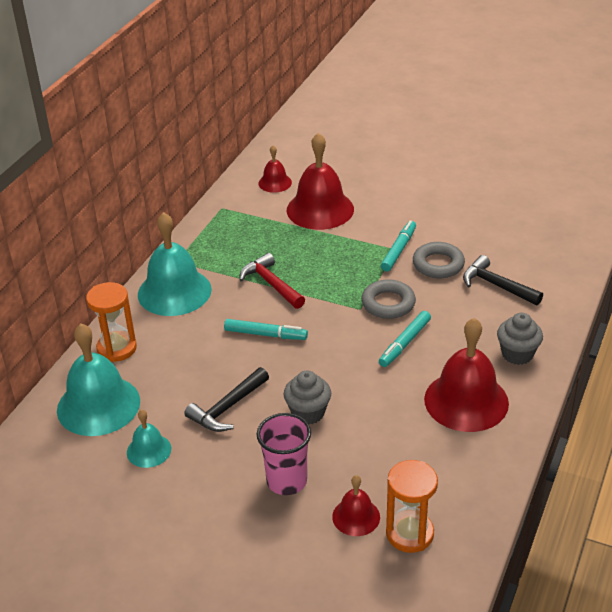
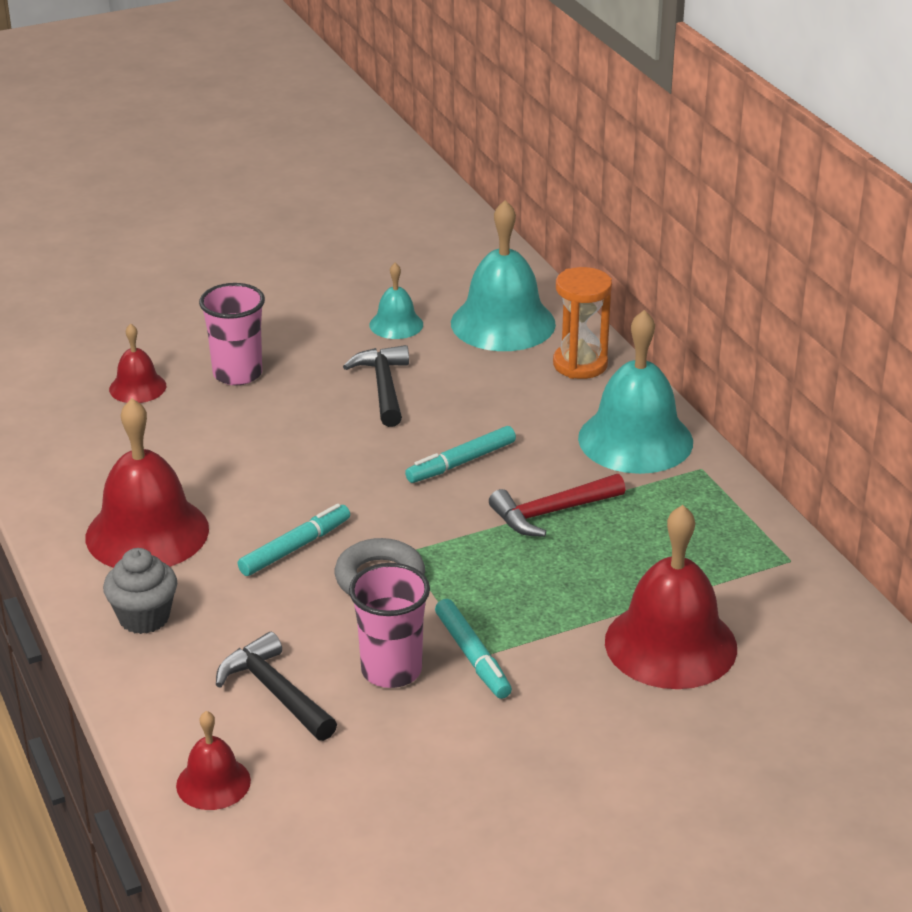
camera: 130 degrees right, 5 degrees down
red hammer [239,253,305,309] -> red hammer turned 150 degrees clockwise [489,474,626,537]
red bell [258,145,292,193] -> red bell moved to [176,711,251,810]
grey cupcake [283,370,331,424] -> none
turquoise marker [379,311,431,367] -> turquoise marker turned 60 degrees clockwise [238,504,350,576]
orange hourglass [386,460,438,553] -> none
grey ring [413,242,465,278] -> pink cup [349,563,430,688]
black hammer [463,255,543,305] -> black hammer turned 120 degrees counterclockwise [216,632,337,741]

